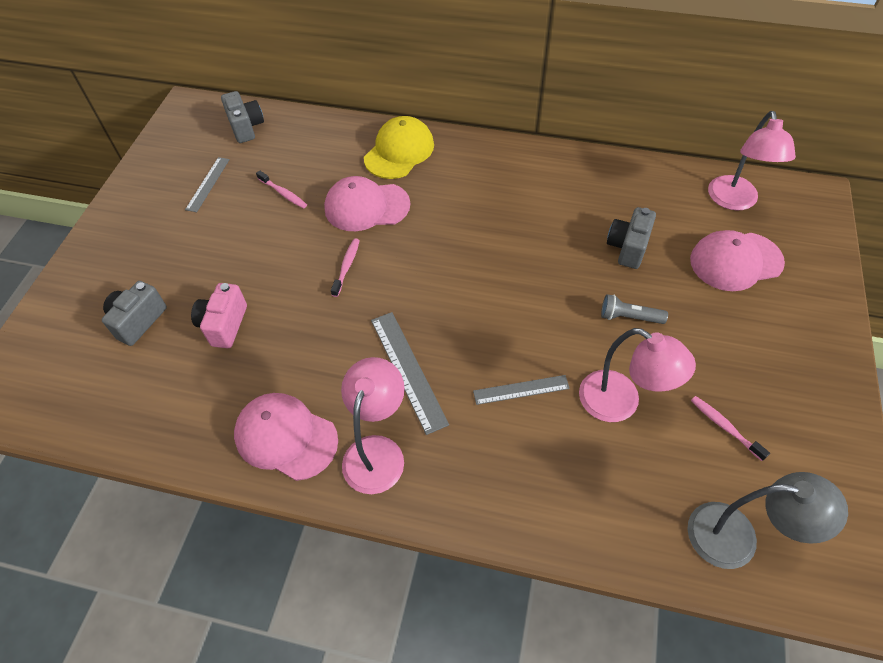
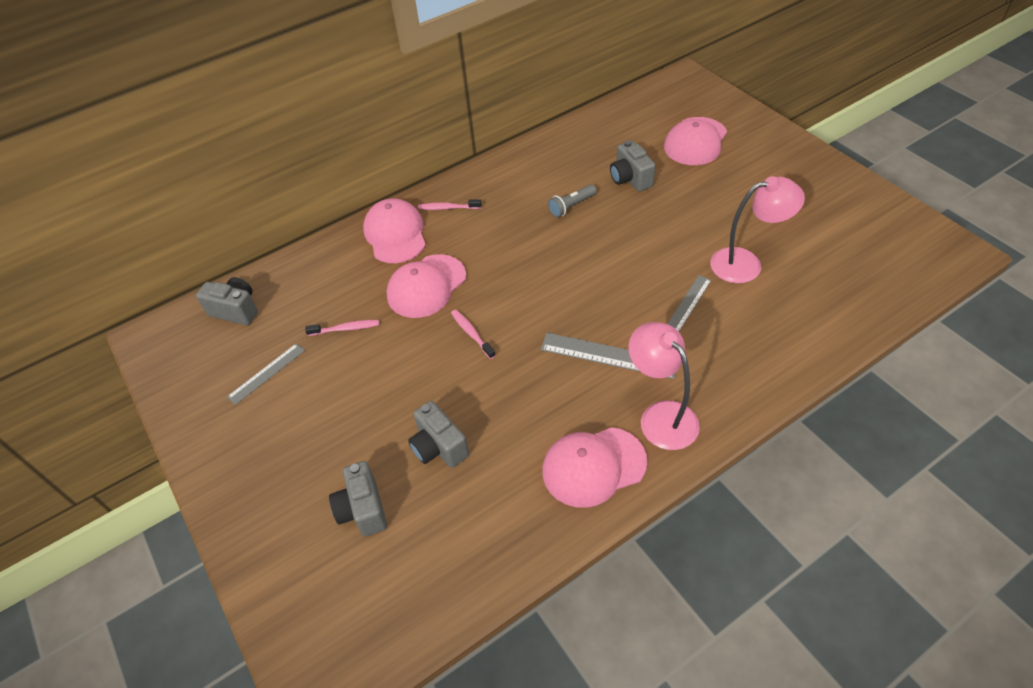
camera: 45 degrees left, 5 degrees down
grey ruler [185,157,230,212] -> grey ruler turned 75 degrees clockwise [227,343,305,405]
pink camera [191,283,247,348] -> grey camera [408,401,469,468]
yellow cap [364,116,434,179] -> pink cap [363,198,426,263]
grey flashlight [601,294,668,324] -> grey flashlight moved to [548,184,597,217]
grey lamp [687,472,848,569] -> none
pink toothbrush [691,396,770,461] -> pink toothbrush moved to [418,199,481,210]
pink lamp [708,111,796,210] -> none

